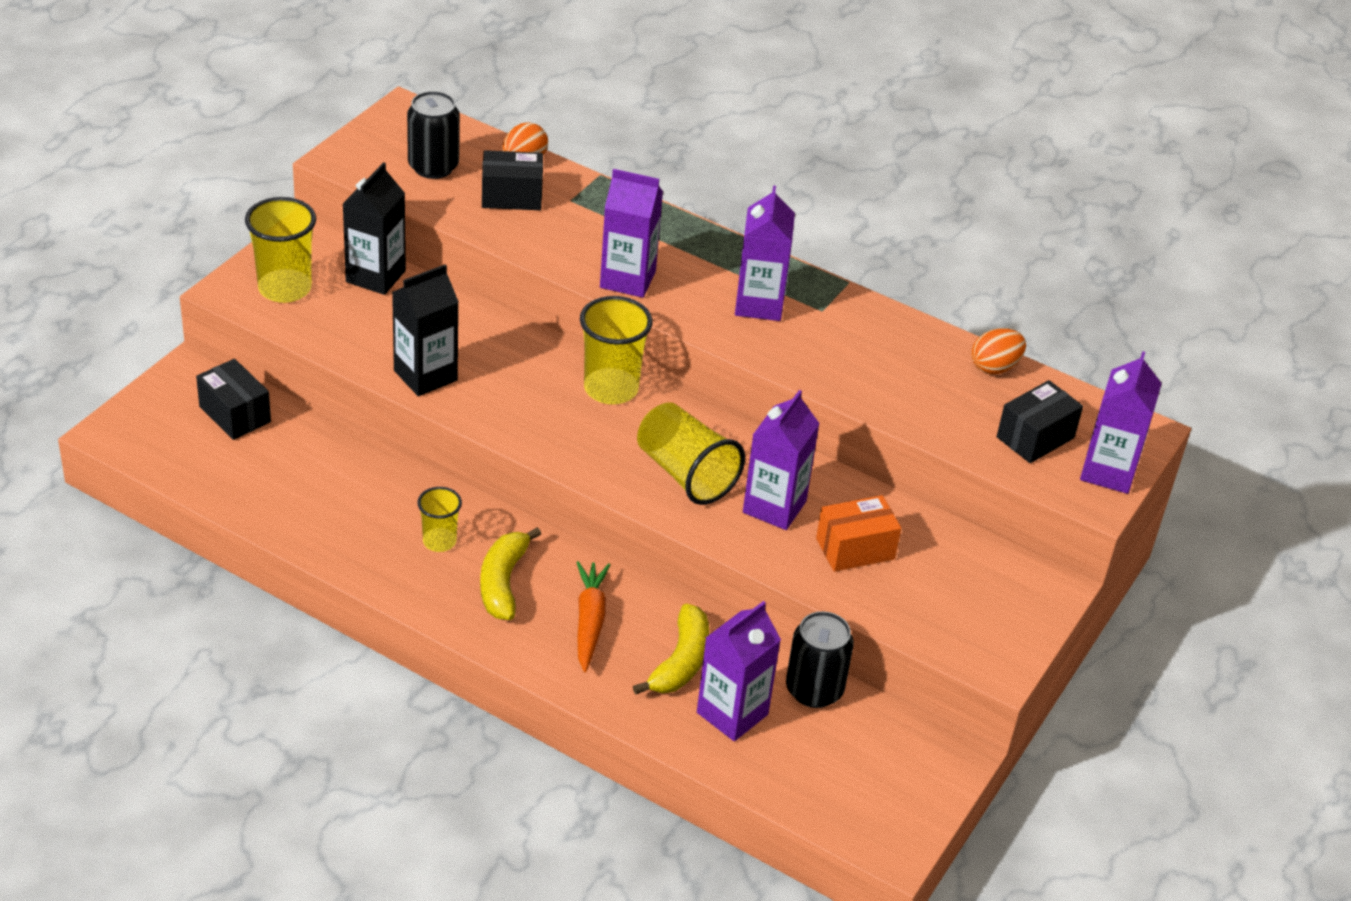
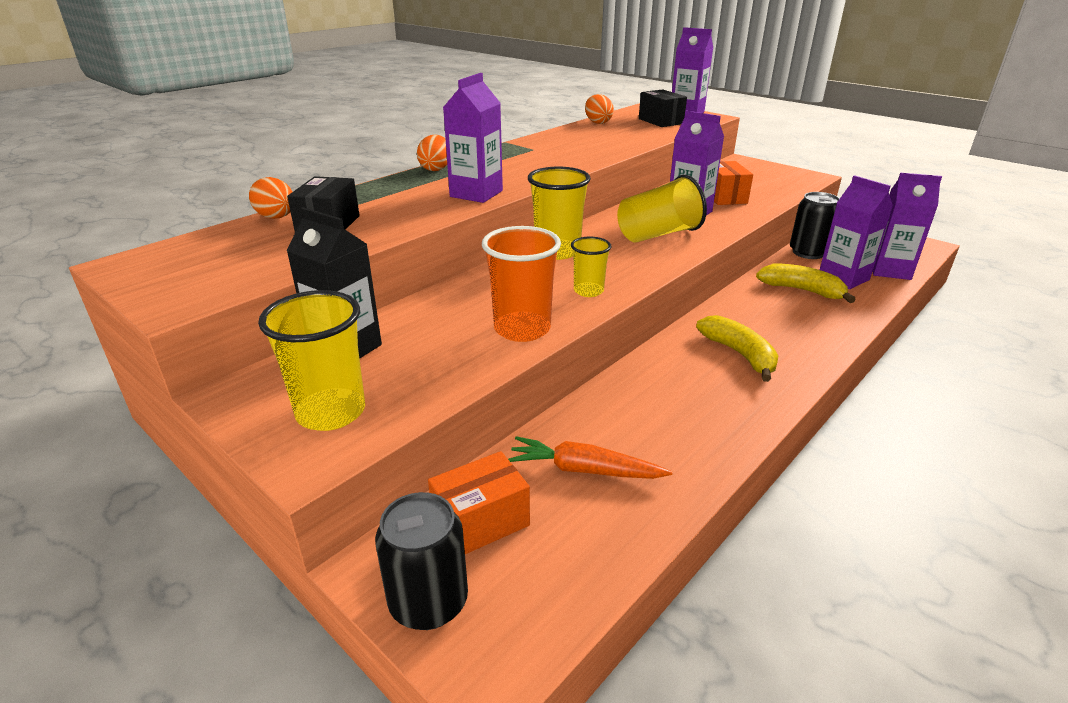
camera: 75 degrees left, 10 degrees down
black box [196,359,271,440] -> orange box [428,451,530,554]
black carton [392,264,459,396] -> orange cup [482,226,561,342]
black can [407,91,459,179] -> black can moved to [375,492,468,630]
yellow cup [417,487,462,552] -> yellow cup moved to [571,237,611,297]
yellow banana [480,527,541,620] -> yellow banana turned 135 degrees counterclockwise [696,315,778,382]
orange carrot [577,561,610,672] -> orange carrot moved to [508,436,672,479]
purple carton [735,185,795,321] -> purple carton moved to [872,173,942,280]
none -> orange egg [417,135,447,171]

